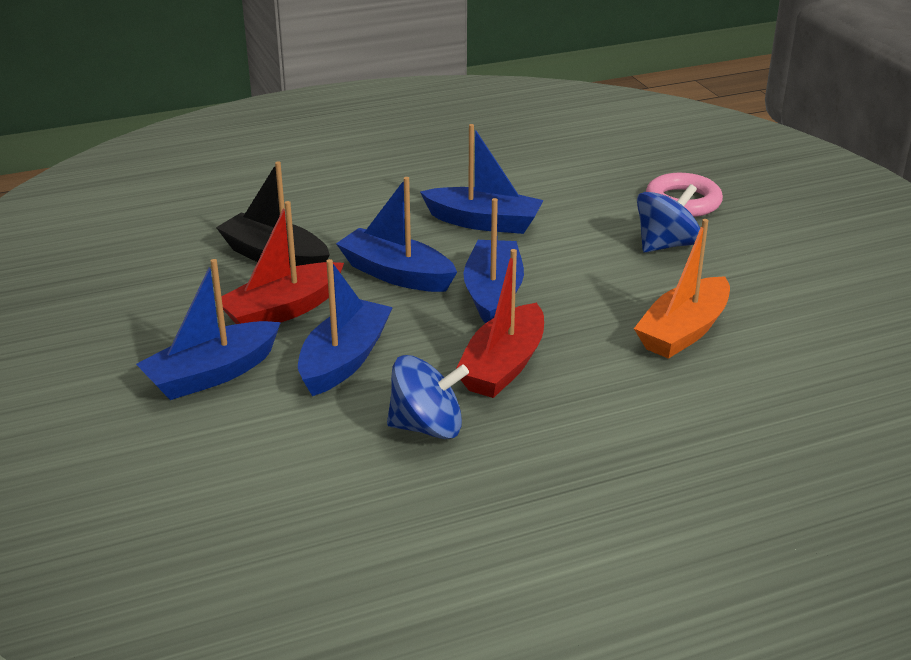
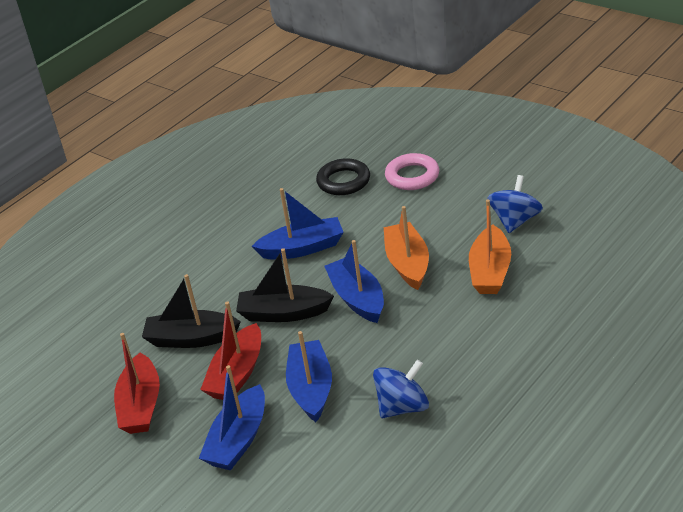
camera: 25 degrees left, 5 degrees up
blue boat [336,177,457,292] -> black boat [236,248,334,322]
red boat [456,249,544,398] -> red boat moved to [114,333,160,434]
blue spinning top [637,184,700,253] -> blue spinning top moved to [487,175,543,233]
none -> black ring [316,158,370,195]
none -> orange boat [384,206,429,290]

